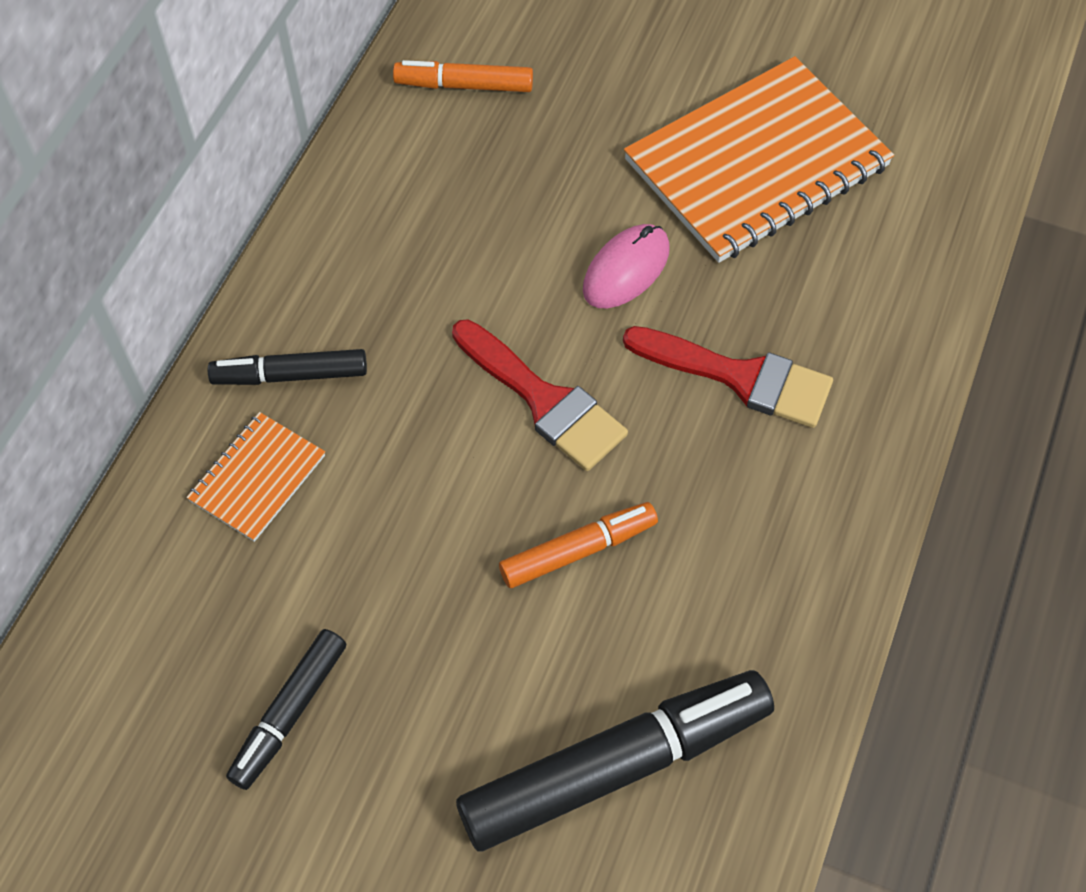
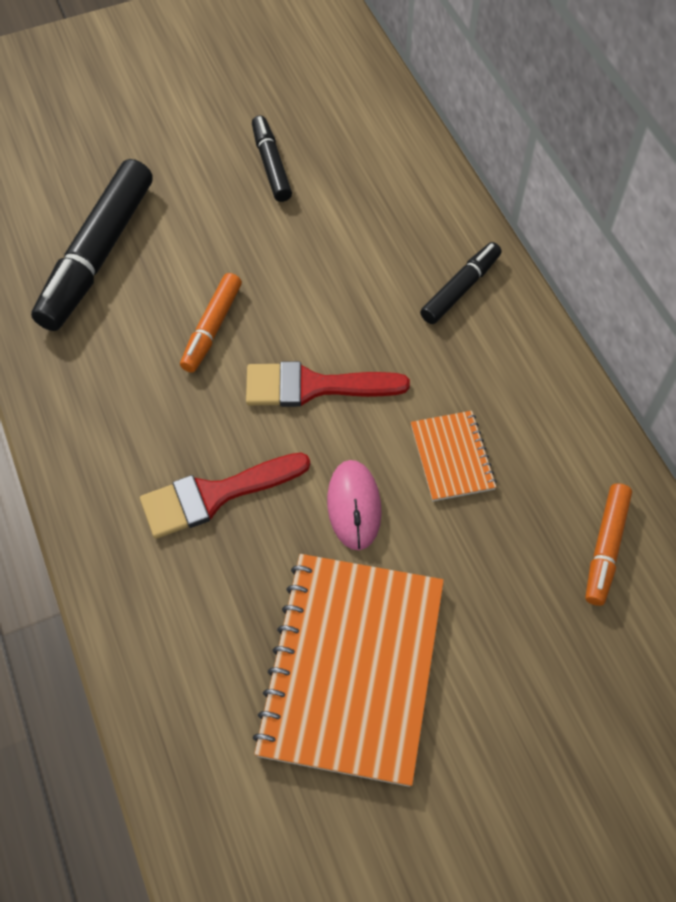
camera: 135 degrees right, 0 degrees up
orange notebook [186,412,325,542] -> orange notebook moved to [411,411,497,501]
orange marker [393,60,533,92] -> orange marker turned 150 degrees clockwise [585,483,632,606]

